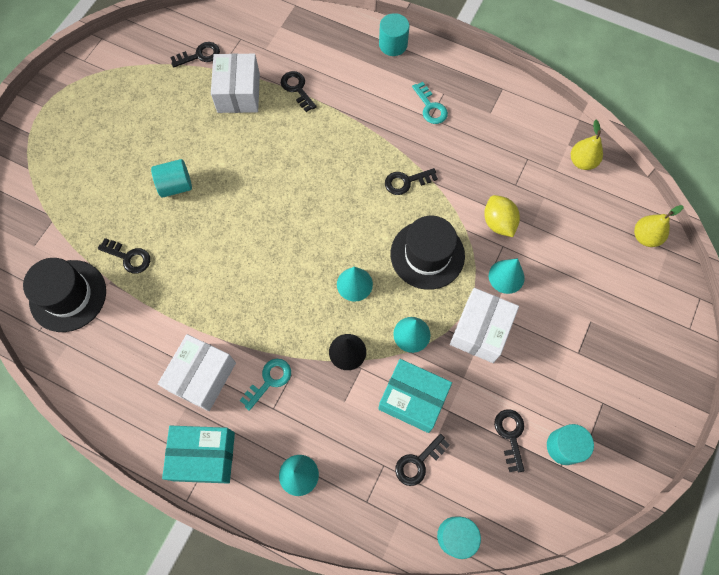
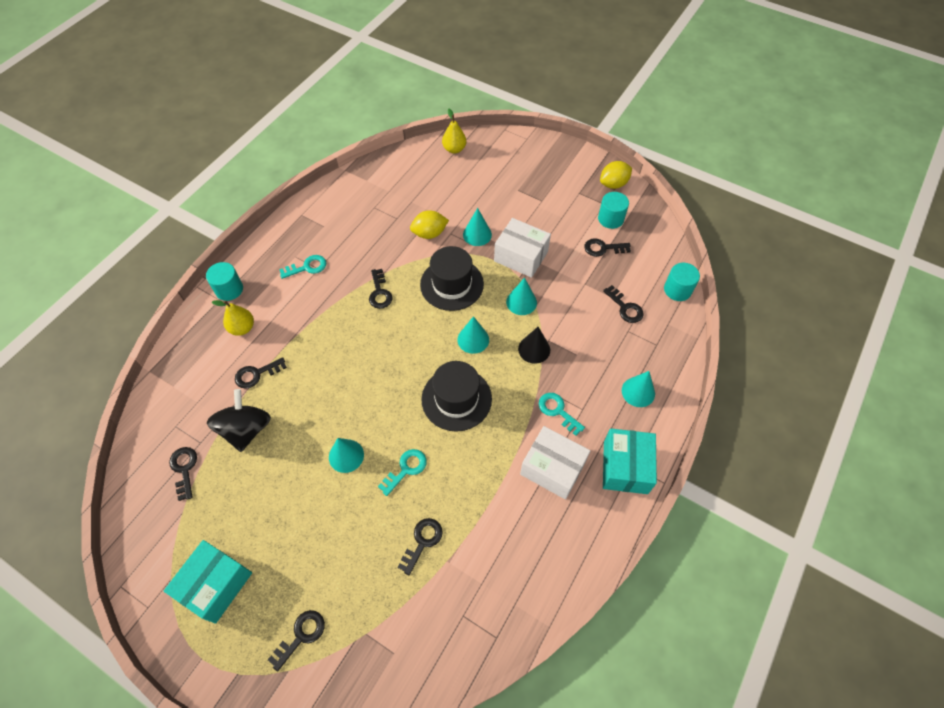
camera: 85 degrees left, 10 degrees down
black hat [23,258,106,332] -> black hat moved to [421,361,492,432]
turquoise cylinder [151,159,192,198] -> none
white box [211,53,260,113] -> black spinning top [207,389,271,452]
turquoise box [378,359,452,433] -> turquoise box moved to [164,540,252,624]
yellow pear [571,120,603,170] -> yellow pear moved to [212,300,254,336]
none -> black key [268,610,325,671]
none -> turquoise cone [329,438,364,473]
none -> turquoise key [378,449,427,496]
none -> yellow lemon [600,161,632,189]

